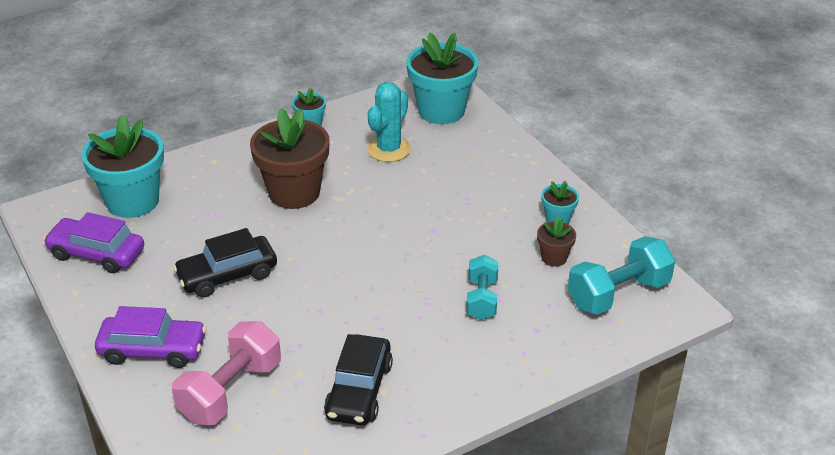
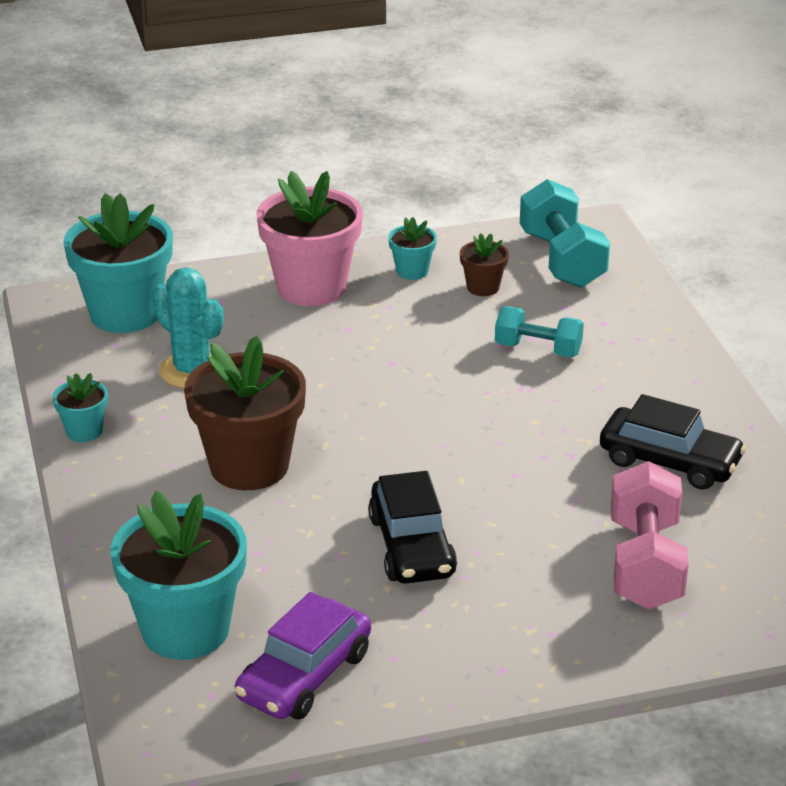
camera: 75 degrees left, 5 degrees down
purple car [95,306,206,368] -> none
pink dumbbell [172,321,281,425] -> pink dumbbell turned 45 degrees clockwise [611,461,689,609]
none -> pink flower pot [256,171,363,306]

